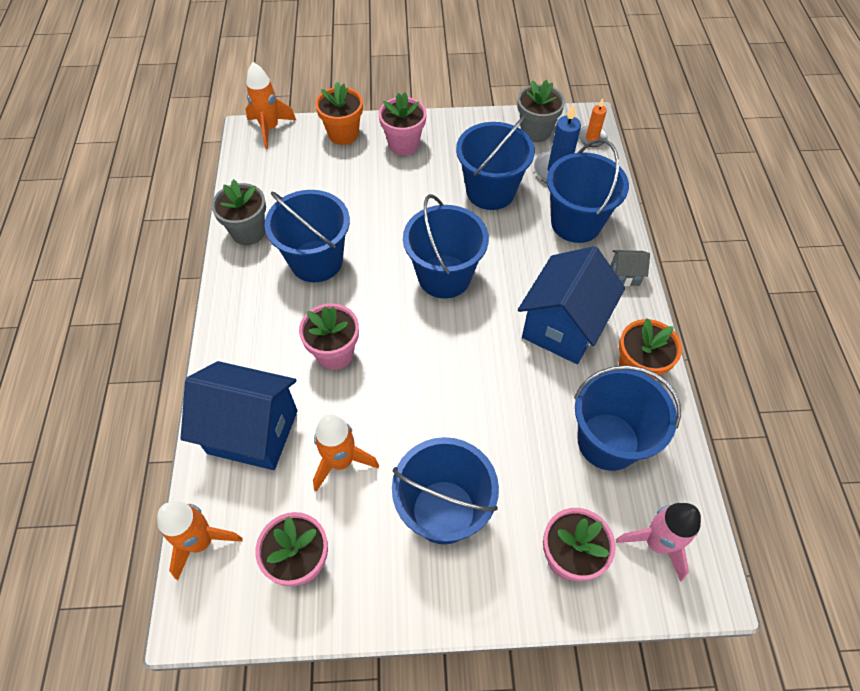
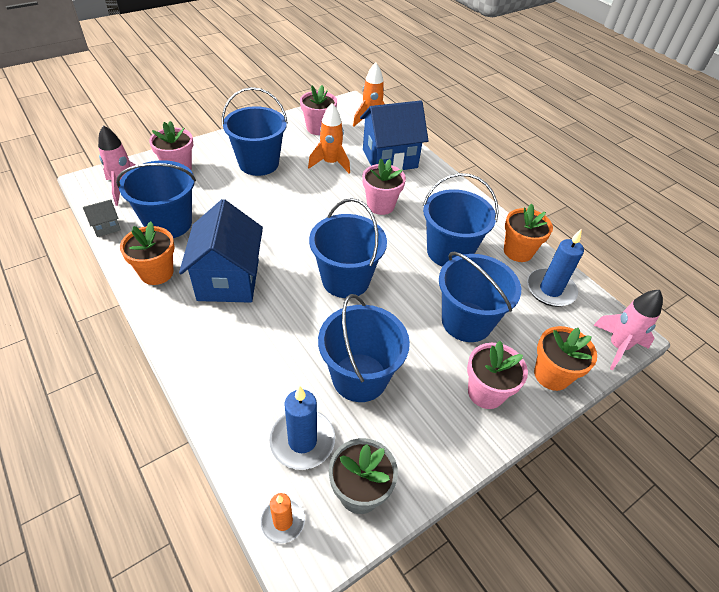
camera: 145 degrees right, 10 degrees down
grey flower pot [211,179,266,245] -> orange flower pot [504,204,553,262]
orange rocket [246,62,296,149] -> pink rocket [593,290,663,370]
blue bucket [547,139,629,243] -> blue bucket moved to [439,252,521,342]
grey house [610,250,650,286] -> grey house moved to [83,199,121,237]
none -> blue candle [527,229,584,307]

